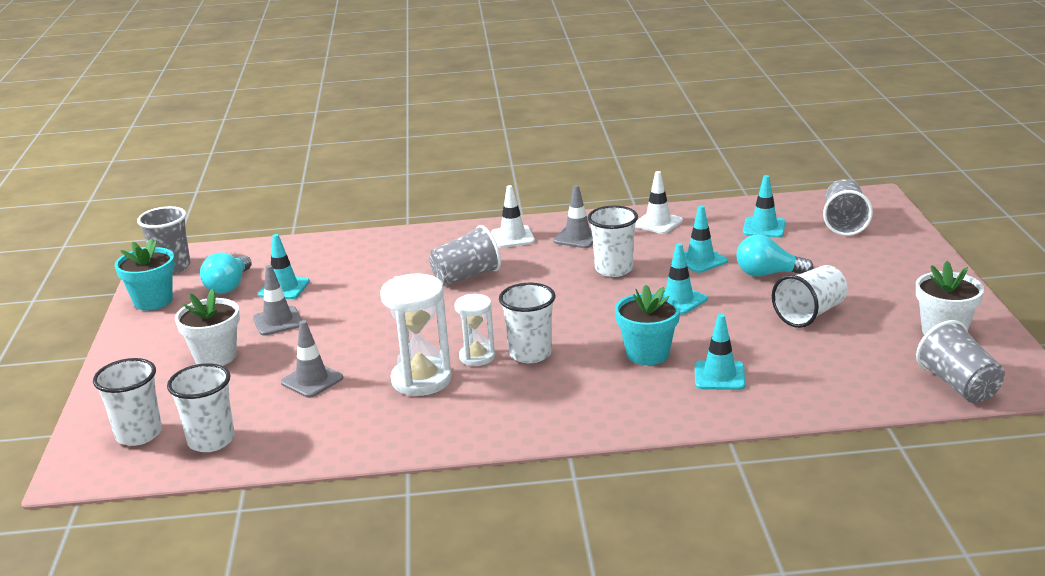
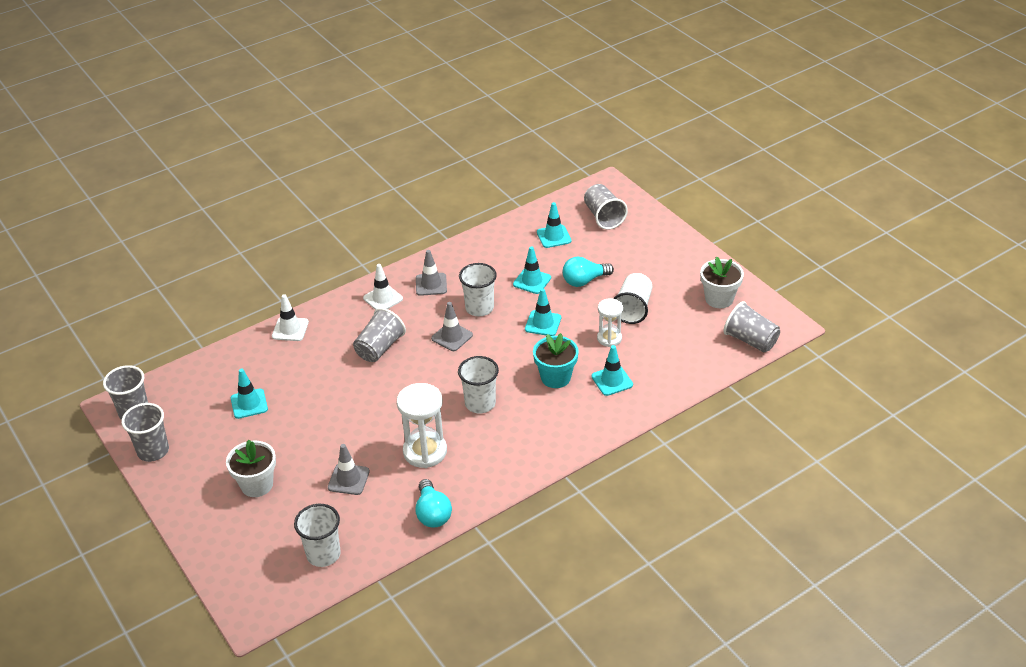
camera: 30 degrees left, 15 degrees up
white cup [93,358,162,446] -> none
turquoise flower pot [115,239,175,311] -> grey cup [121,403,169,462]
turquoise light bulb [200,253,252,294] -> turquoise light bulb moved to [415,479,452,528]
grey traffic cone [253,265,302,336] -> grey traffic cone moved to [431,302,473,351]
white hourglass [454,294,495,366] -> white hourglass moved to [597,298,623,347]
white traffic cone [635,171,683,234] -> white traffic cone moved to [272,294,309,341]

